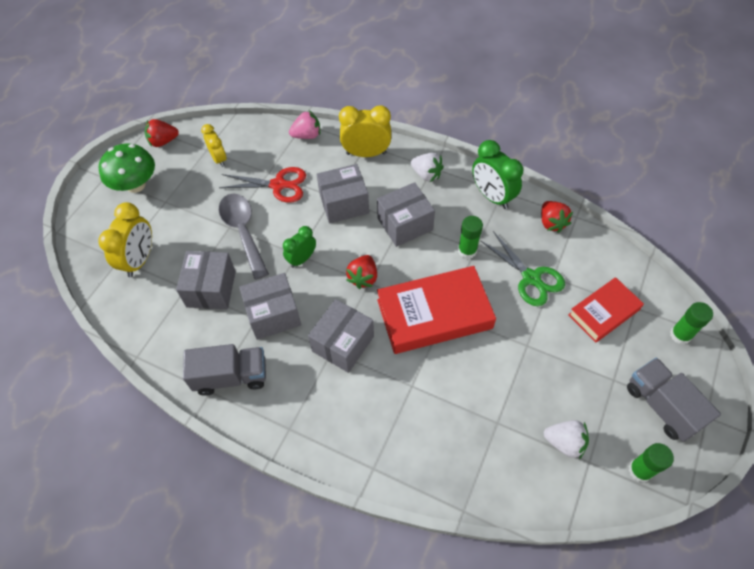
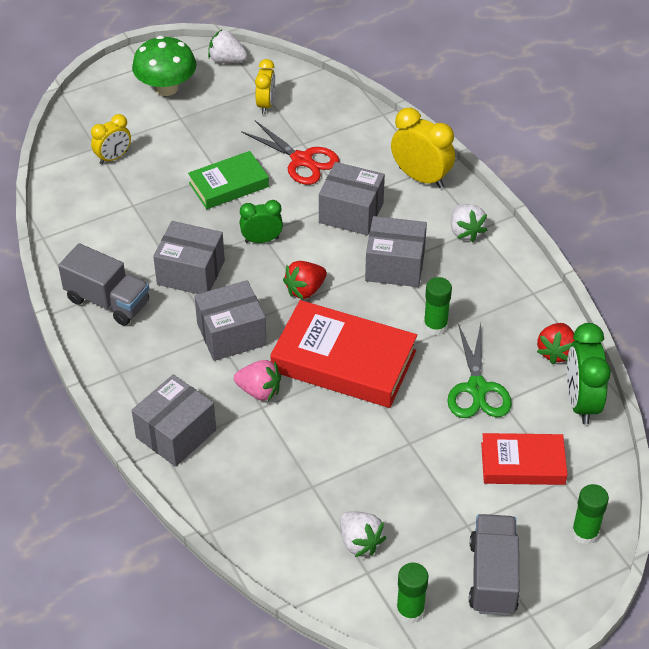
camera: 35 degrees right, 10 degrees down
yellow clock [99,202,152,277] -> yellow clock [91,114,131,164], size x0.63
red strawberry [145,119,179,147] -> white strawberry [208,29,247,63]
grey box [176,251,236,309] -> grey box moved to [132,374,216,467]
grey spoon [219,193,269,280] -> green book [188,151,269,209]
pink strawberry [289,111,320,139] -> pink strawberry moved to [234,360,281,401]
green clock [472,140,523,209] -> green clock moved to [567,323,611,425]

